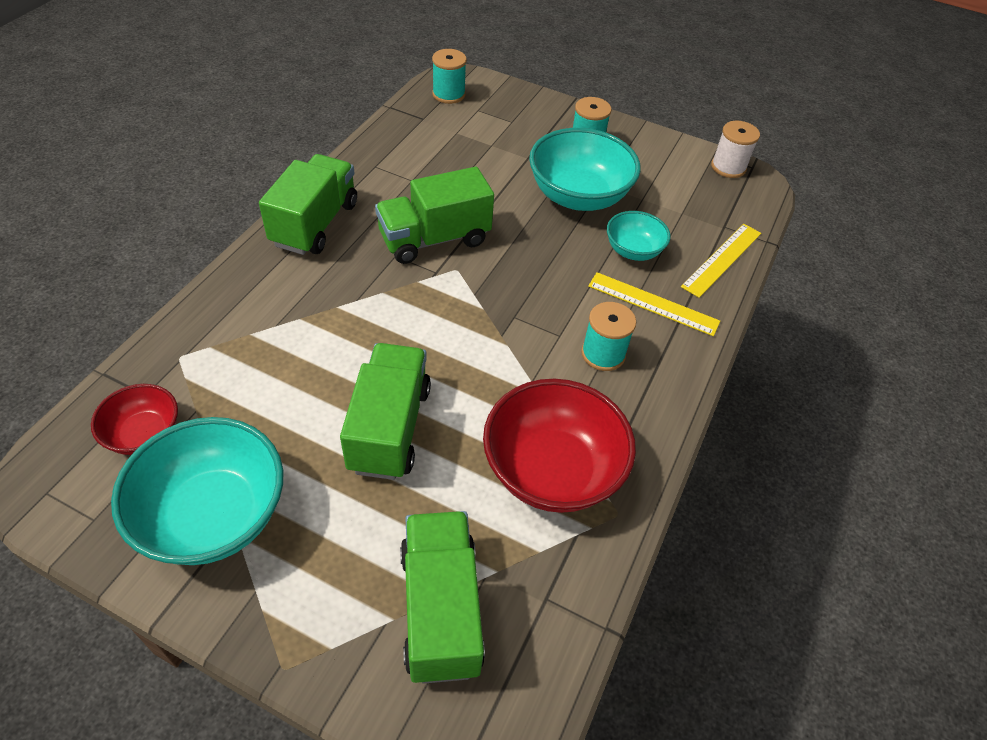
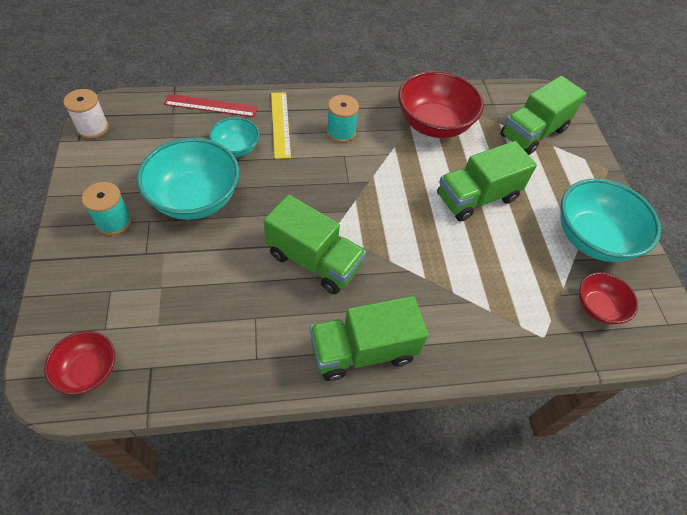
camera: 125 degrees left, 5 degrees up
turquoise spool [432,49,467,104] -> red bowl [44,331,115,395]
yellow ruler [681,224,761,298] -> red ruler [164,94,258,117]

